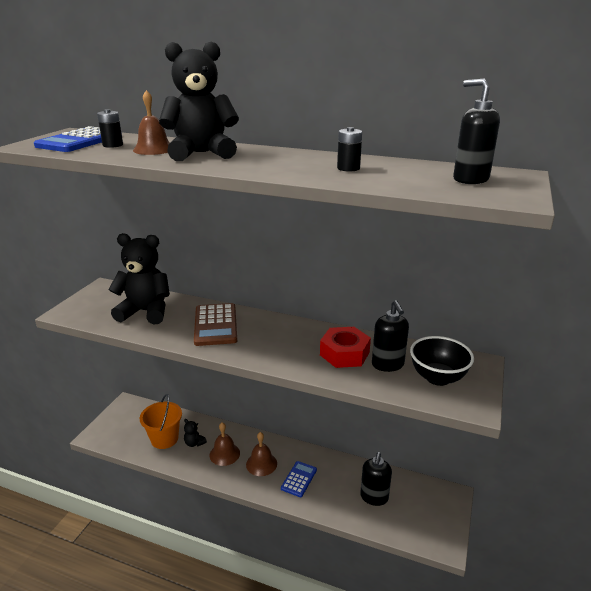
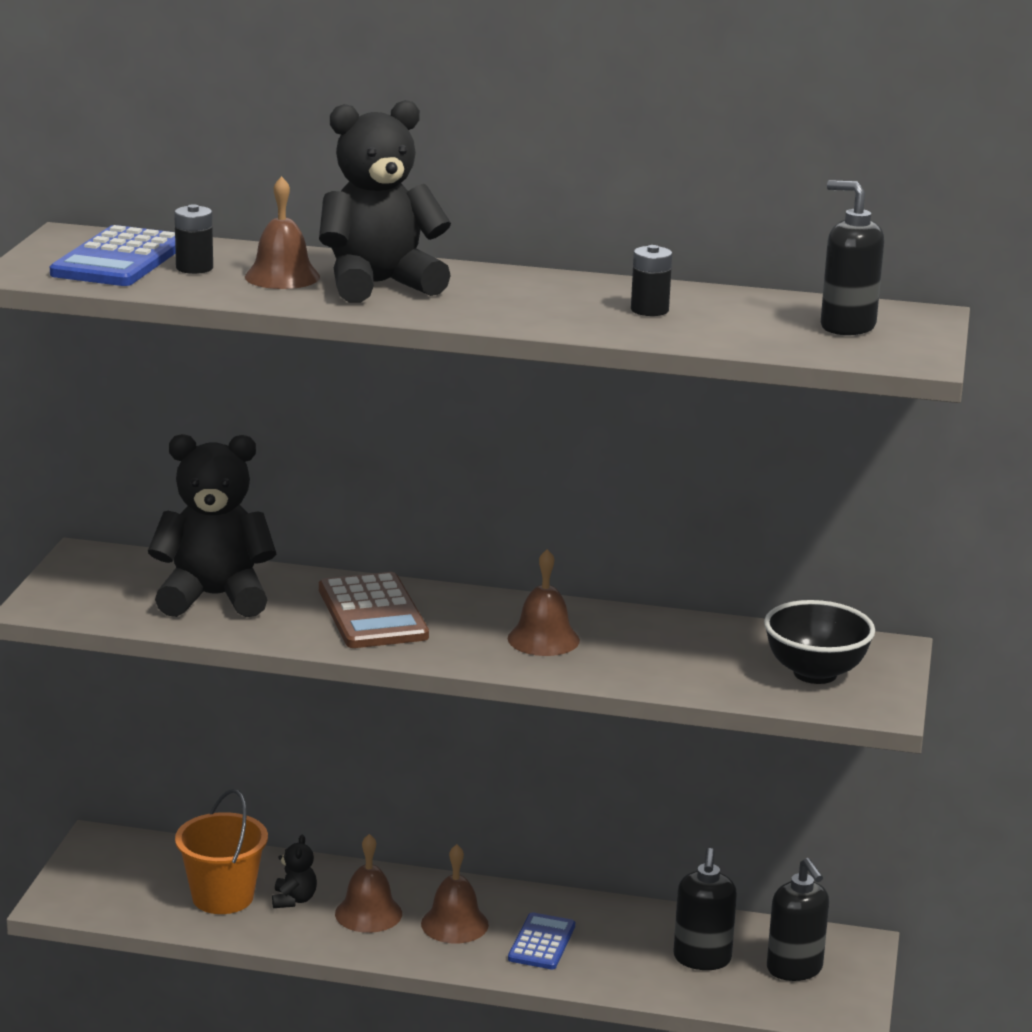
camera: 10 degrees left, 5 degrees down
black teddy bear [184,419,207,447] -> black teddy bear turned 120 degrees counterclockwise [272,835,317,908]
red nut [320,327,371,368] -> none
black soap dispenser [372,300,409,372] -> black soap dispenser moved to [767,858,829,981]
none -> brown bell [508,549,580,656]

